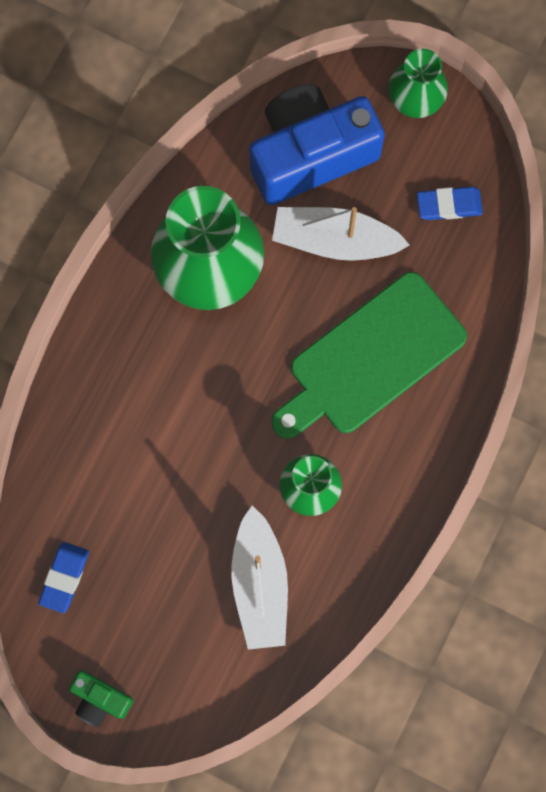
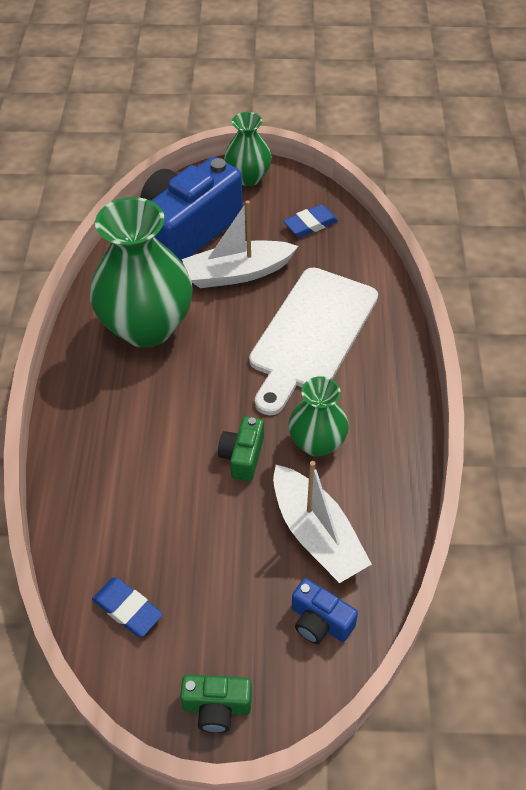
camera: 25 degrees left, 25 degrees down
blue eraser [38,542,89,613] -> blue eraser turned 45 degrees counterclockwise [92,578,163,637]
green cutting board [272,272,467,439] -> white cutting board [249,268,378,415]
none -> green camera [218,416,264,481]
none -> blue camera [292,578,358,644]

